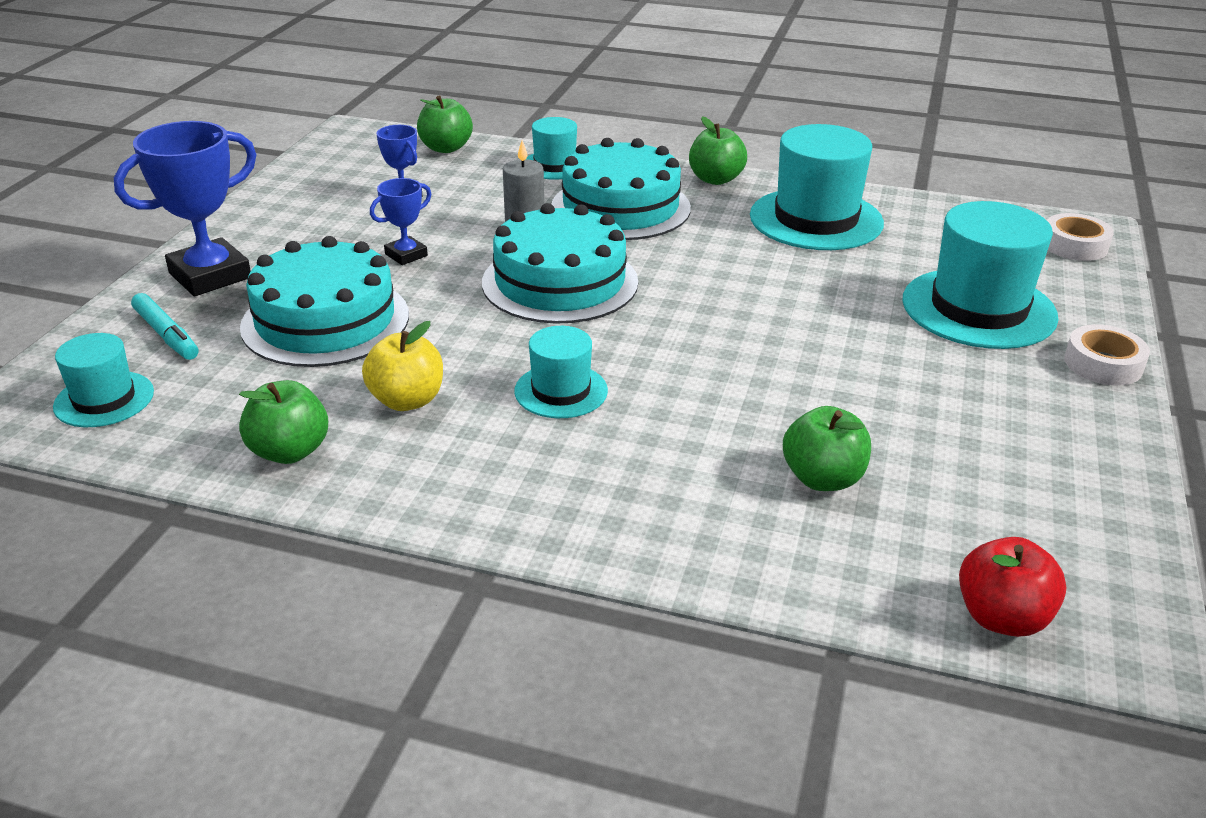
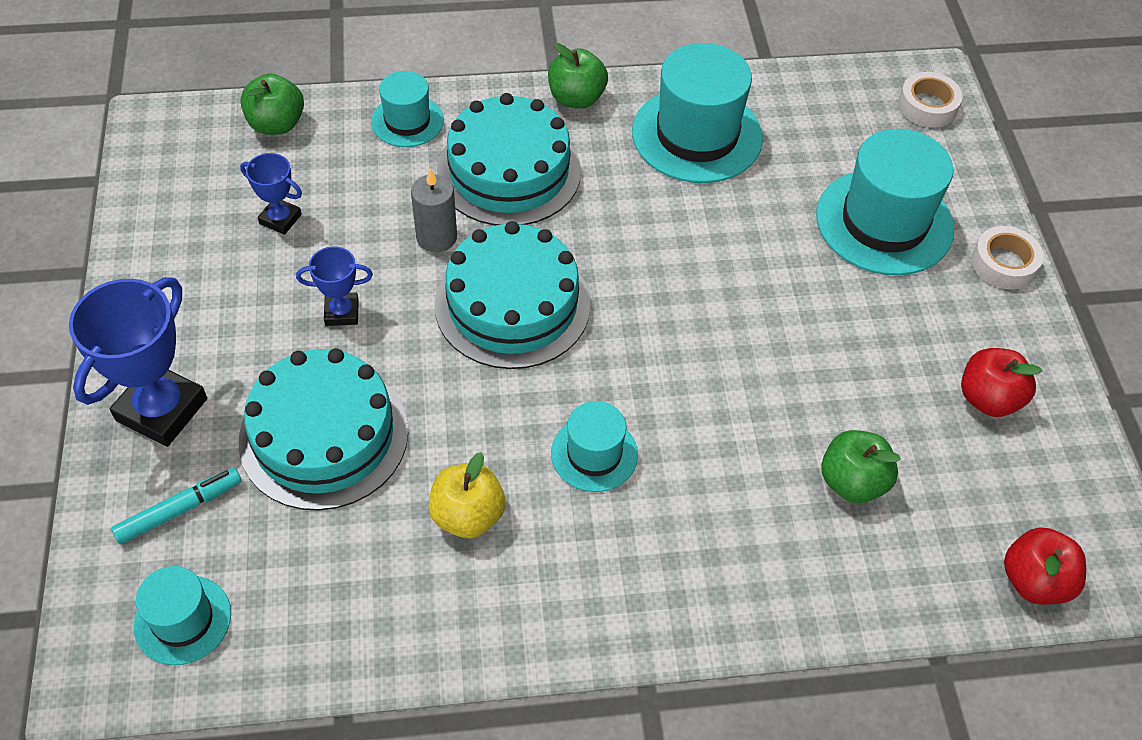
camera: 25 degrees left, 20 degrees up
turquoise marker [131,293,198,360] -> turquoise marker turned 60 degrees counterclockwise [111,468,242,544]
green apple [239,380,328,464] -> none
blue trophy [370,178,431,265] -> blue trophy turned 60 degrees clockwise [296,246,373,326]
none -> red apple [961,348,1042,417]

